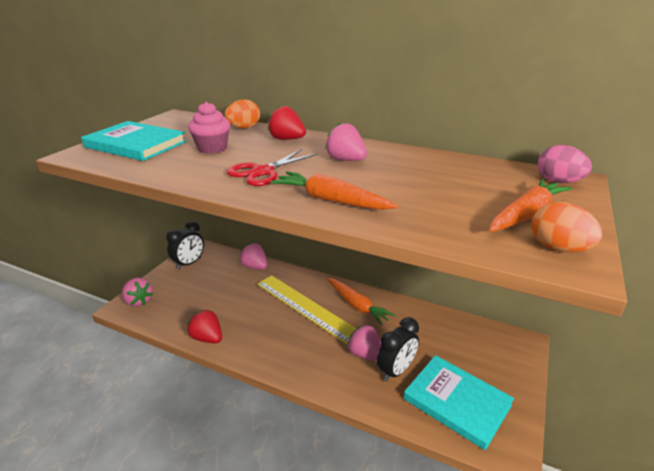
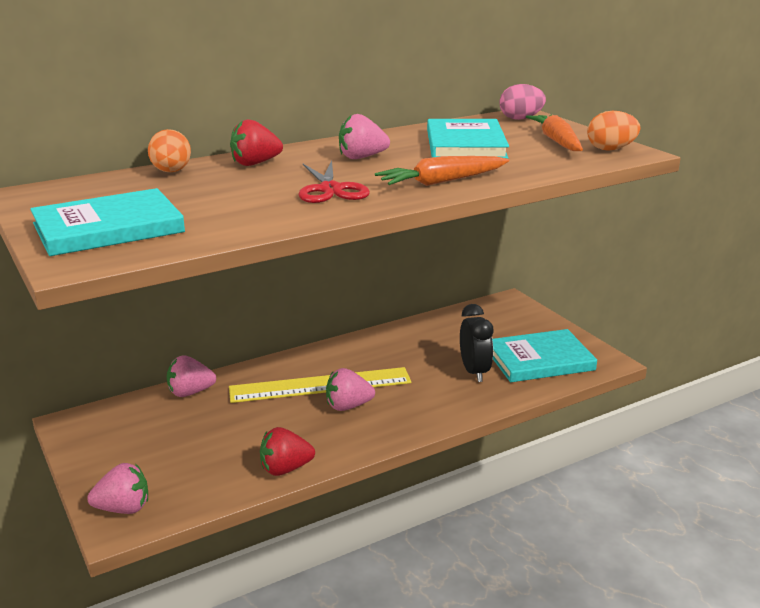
camera: 55 degrees left, 5 degrees down
black clock [166,221,204,270] -> none
pink cupcake [188,102,230,154] -> none
orange carrot [326,278,395,326] -> none
pink strawberry [347,324,381,361] -> pink strawberry moved to [326,368,375,411]
none -> turquoise book [427,119,509,159]

